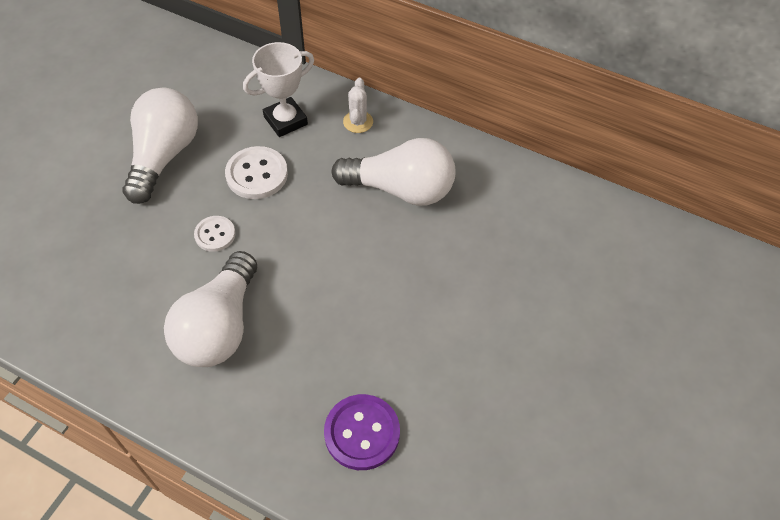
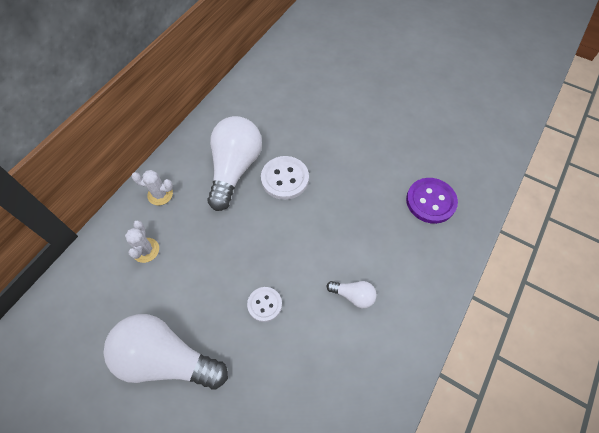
camera: 85 degrees left, 5 degrees up
white light bulb [164,251,257,367] -> white light bulb [327,281,377,308], size x0.46
white button [225,146,288,199] -> white button moved to [261,156,309,200]
white trophy [243,42,314,137] -> white cactus [125,220,159,263]

